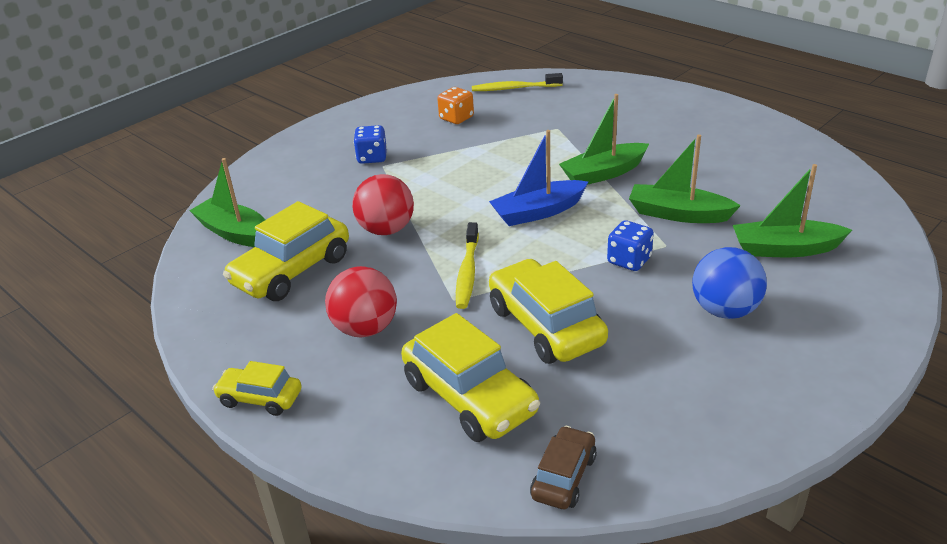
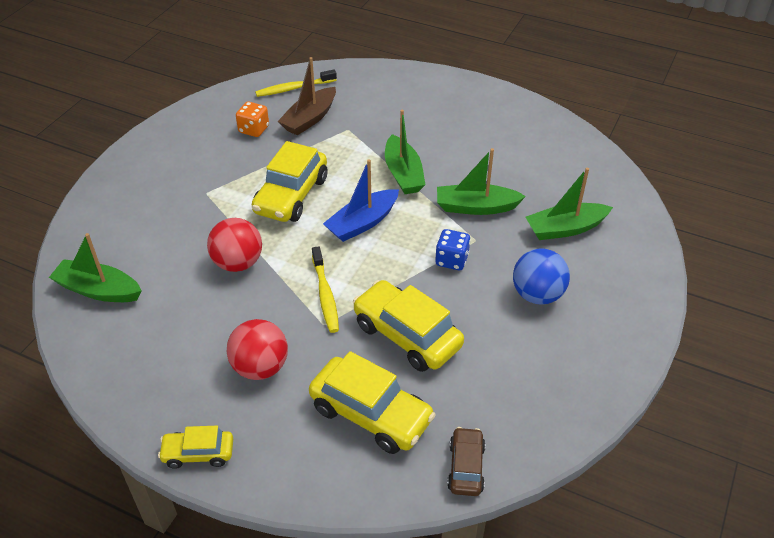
camera: 20 degrees left, 10 degrees up
yellow car [223,201,349,301] -> yellow car moved to [252,141,328,222]
blue dice [353,125,387,164] -> none
green boat [559,94,649,185] -> green boat turned 60 degrees counterclockwise [385,110,426,194]
none -> brown boat [278,57,336,135]

